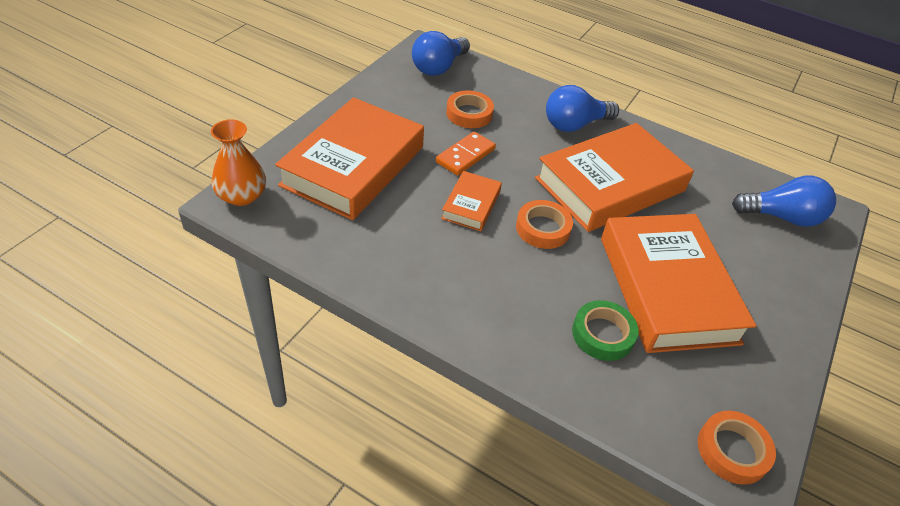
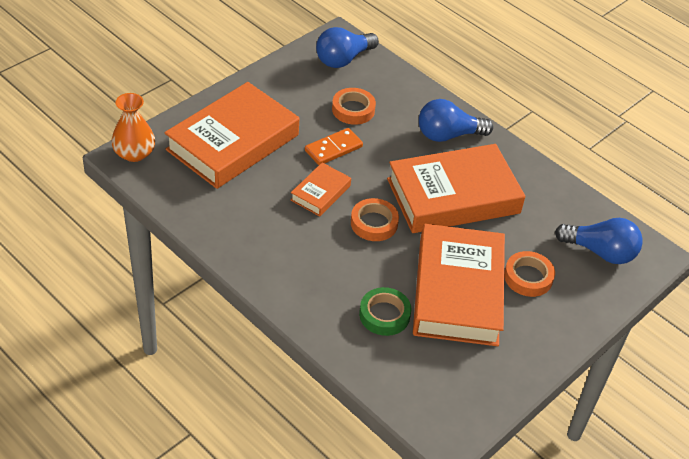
camera: 15 degrees right, 0 degrees up
orange tape [698,411,776,485] -> orange tape moved to [504,251,555,297]

